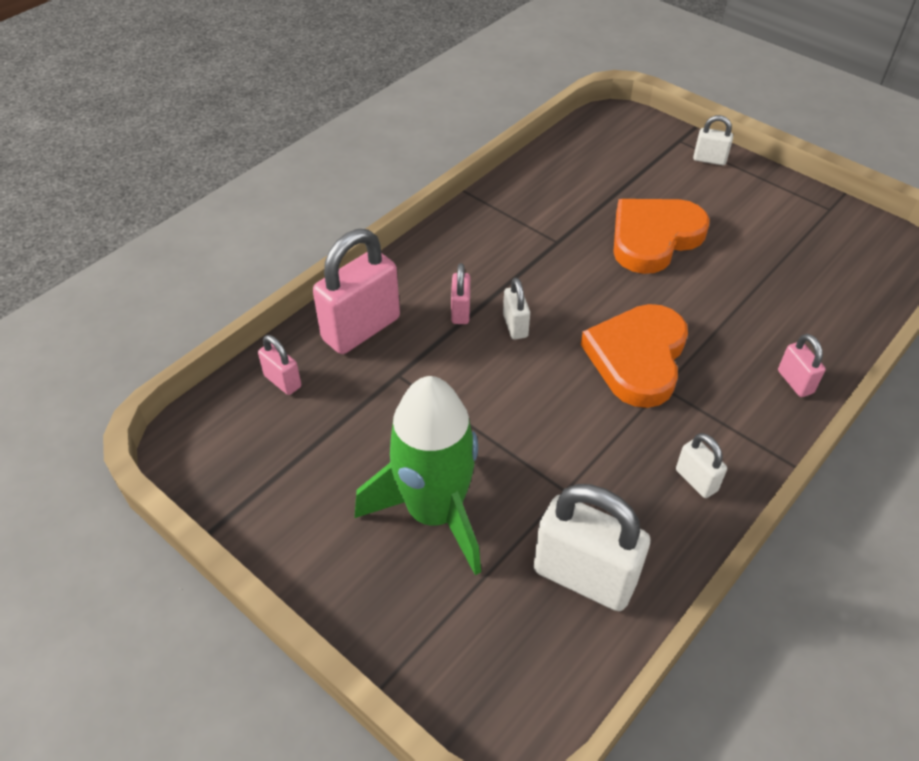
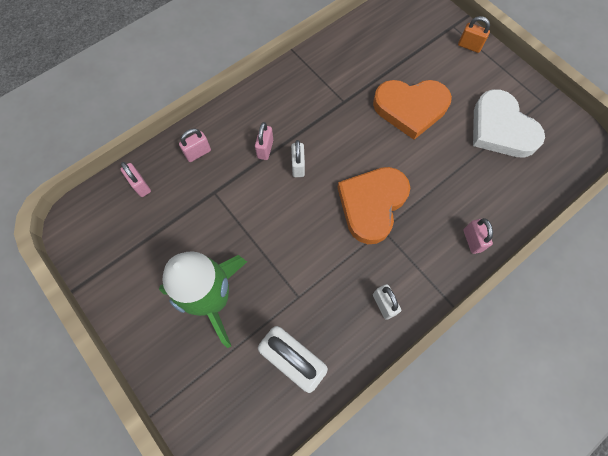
camera: 10 degrees right, 20 degrees up
pink padlock [313,229,400,354] -> pink padlock [179,128,211,162], size x0.49
orange heart [613,199,710,274] -> orange heart turned 150 degrees counterclockwise [373,80,452,140]
white padlock [693,115,733,165] -> orange padlock [458,16,490,53]
none -> white heart [473,89,545,157]

